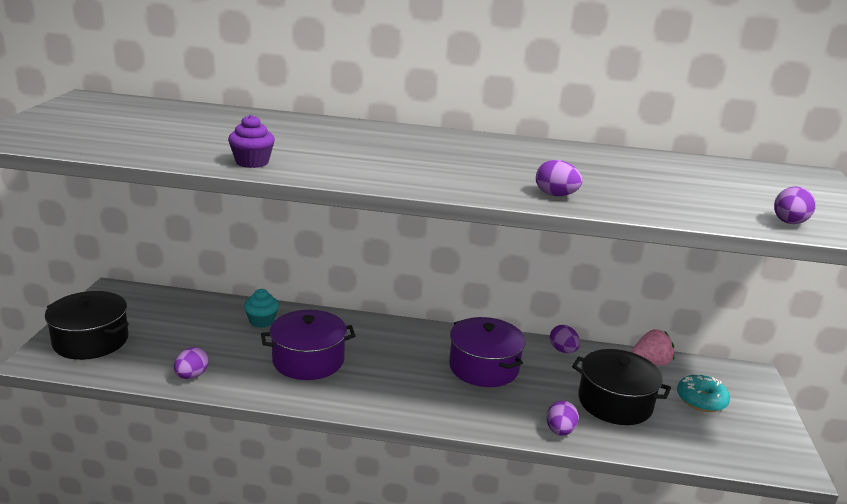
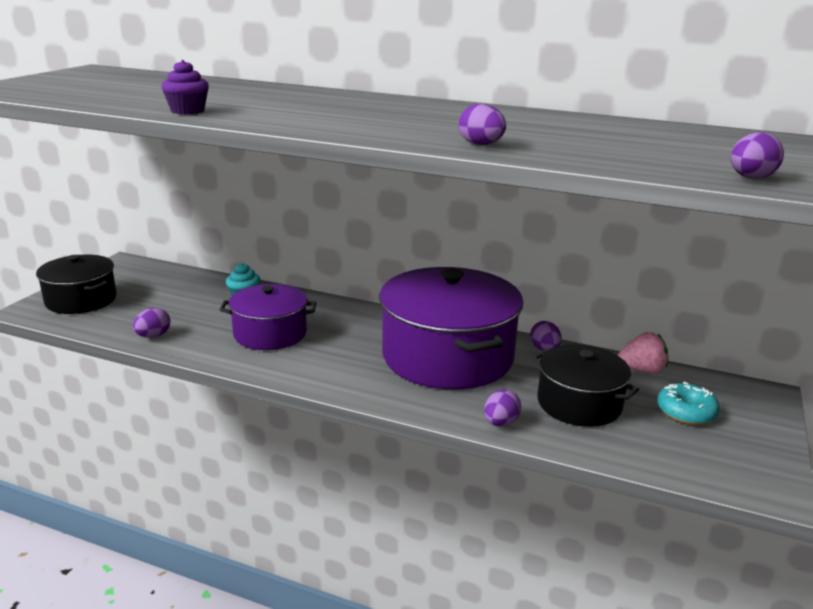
camera: 15 degrees right, 0 degrees up
purple pot [449,317,525,387] -> purple pot [379,267,523,389], size x1.73

